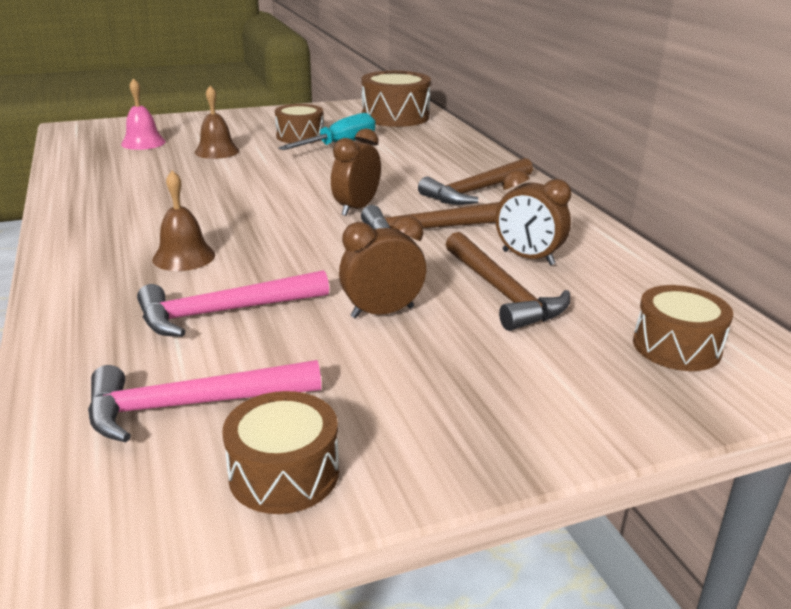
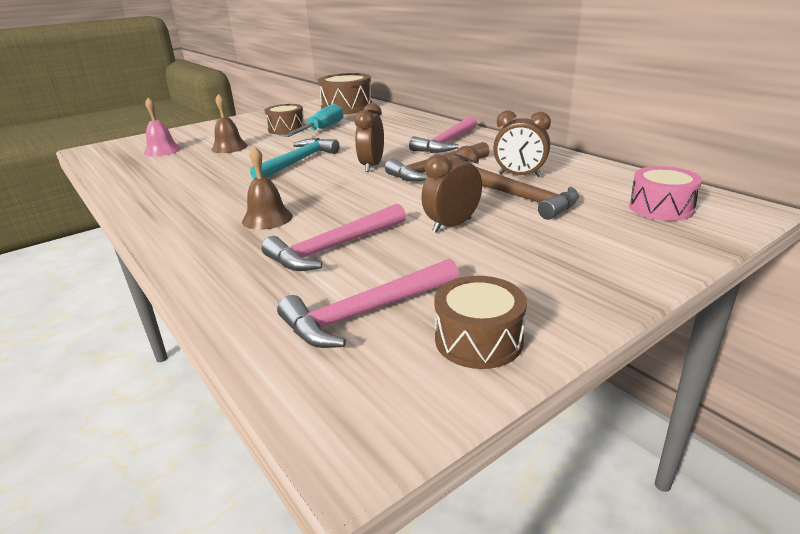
camera: 15 degrees left, 0 degrees up
brown hammer [418,158,533,205] -> pink hammer [409,116,477,153]
brown drum [633,285,733,371] -> pink drum [629,166,702,221]
none -> turquoise hammer [250,138,339,179]

